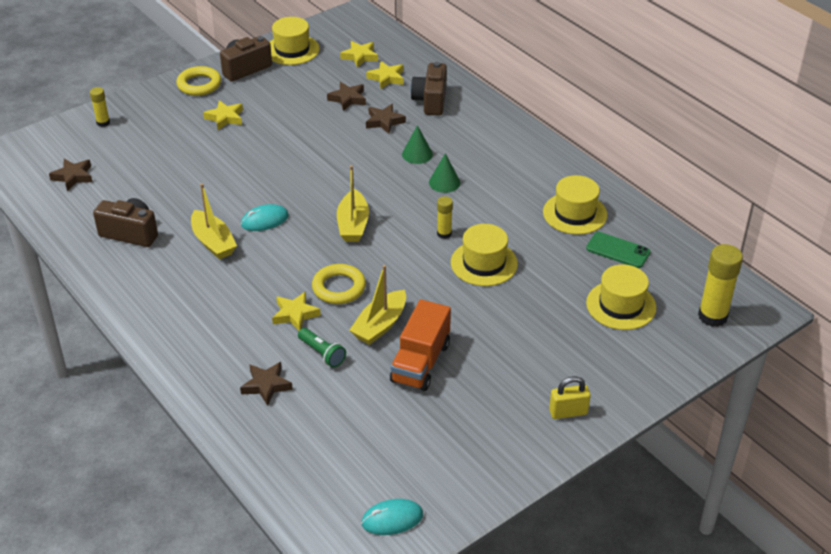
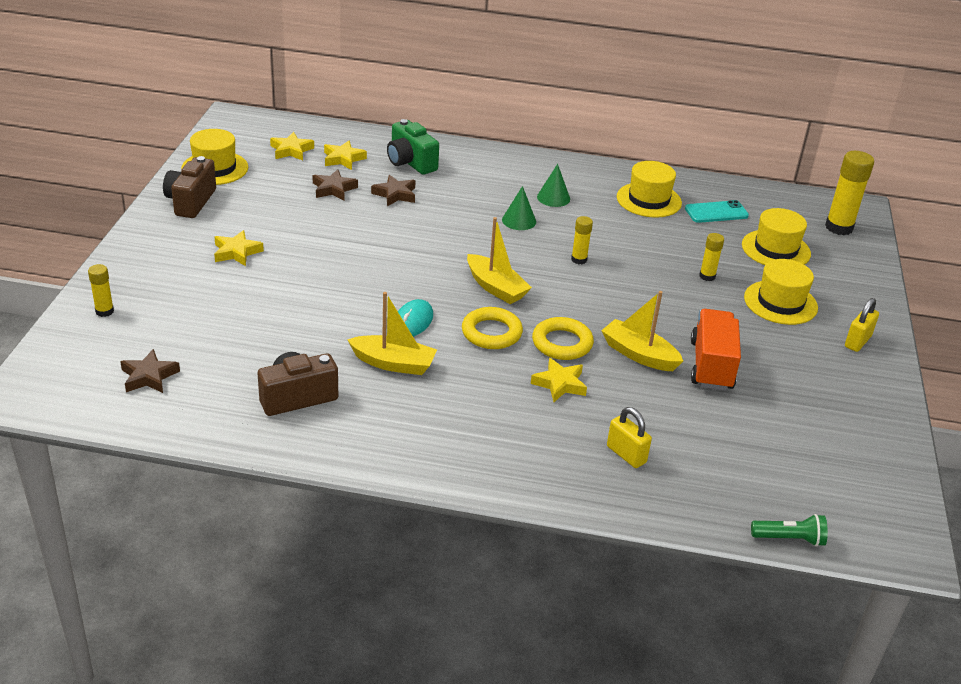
camera: 45 degrees left, 5 degrees down
yellow ring [176,66,221,96] -> yellow ring moved to [462,307,523,349]
brown star [240,362,293,406] -> yellow padlock [607,407,652,468]
green flashlight [298,328,346,368] -> green flashlight moved to [751,514,828,547]
yellow boat [349,265,406,345] -> yellow boat turned 135 degrees clockwise [601,291,683,371]
turquoise mouse [361,499,423,535] -> none
orange truck [390,299,451,391] -> orange truck turned 150 degrees counterclockwise [691,309,741,391]
green cone [402,125,433,164] -> green cone moved to [537,164,570,207]
brown camera [411,62,447,116] -> green camera [387,119,439,175]
yellow hat [451,224,518,286] -> yellow hat moved to [744,259,818,325]
green phone [586,232,651,268] -> turquoise phone [685,200,749,223]
none -> yellow glue stick [699,233,724,281]

